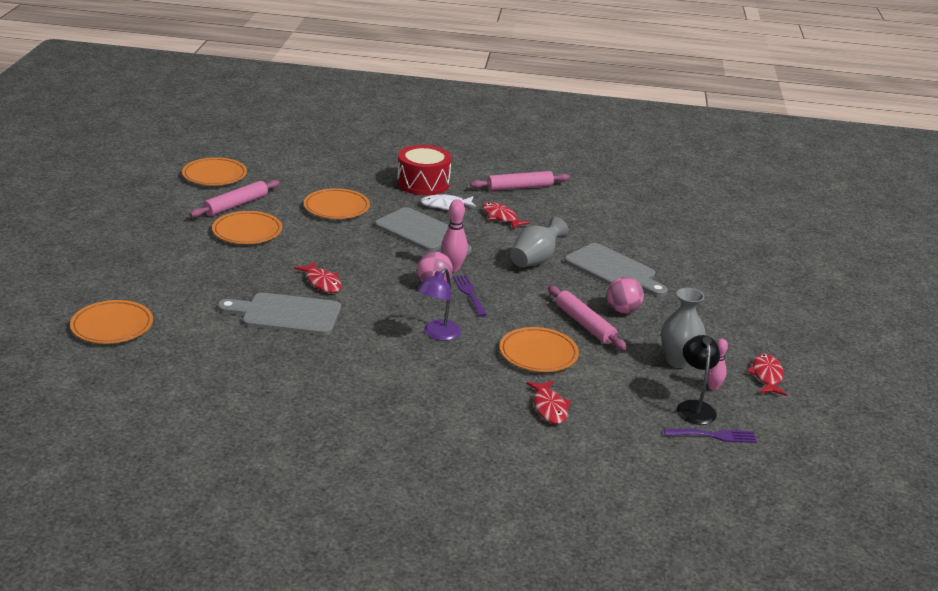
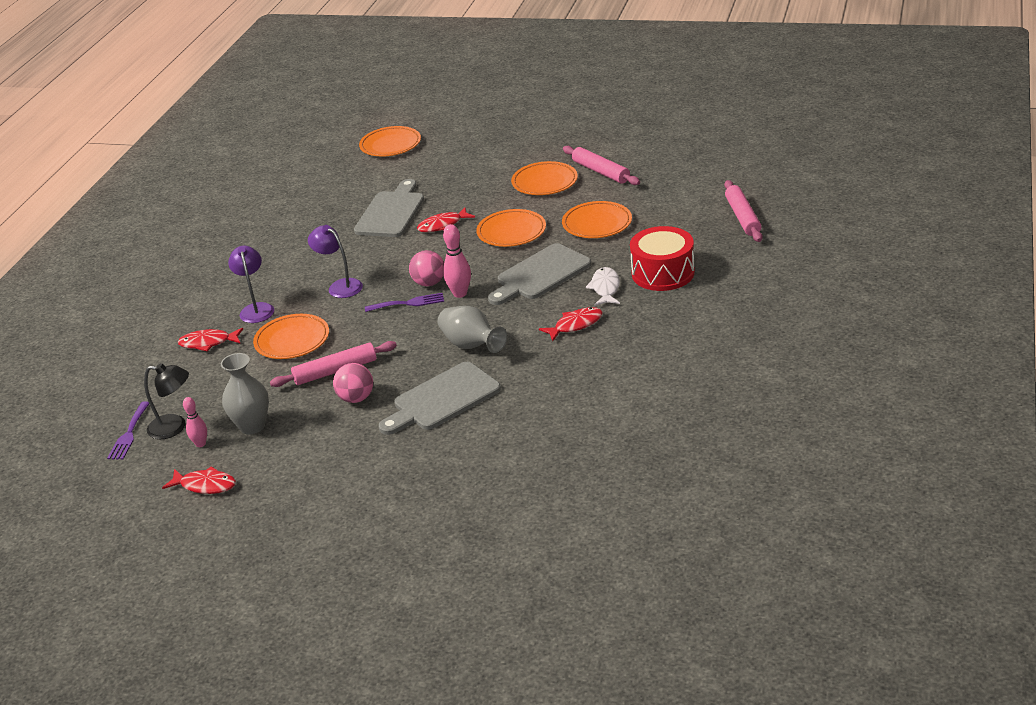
camera: 105 degrees right, 5 degrees up
orange plate [182,157,247,186] -> orange plate moved to [476,209,546,247]
pink rolling pin [470,171,570,191] -> pink rolling pin moved to [724,180,763,242]
none -> purple lamp [228,246,274,323]

